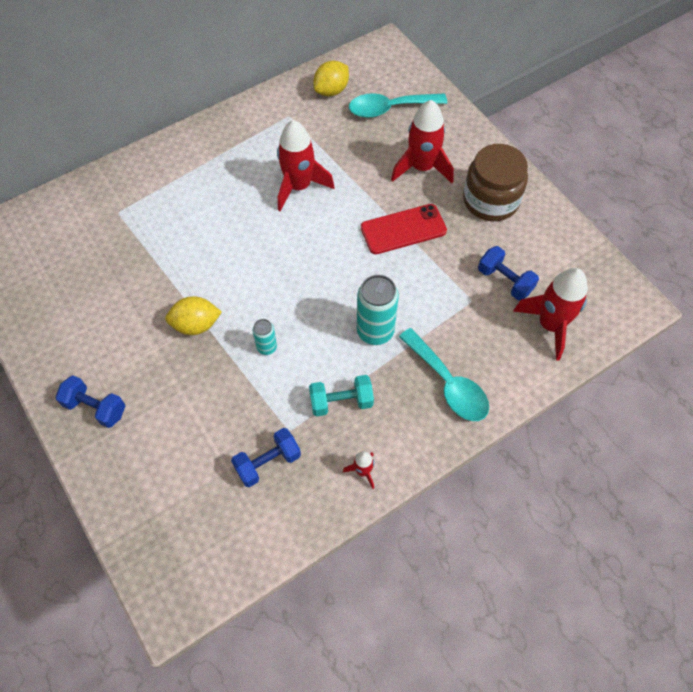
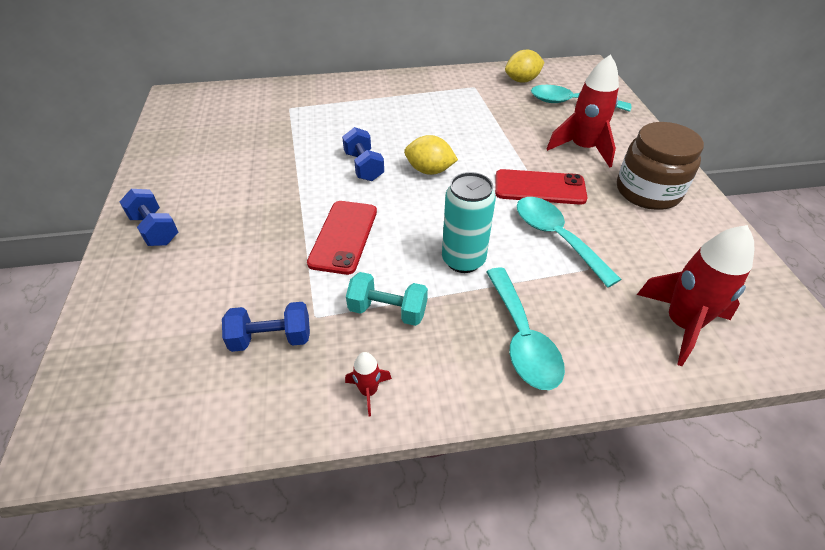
camera: 25 degrees right, 15 degrees down
yellow lemon [165,296,222,335] -> yellow lemon moved to [404,135,458,175]
turquoise can [253,319,277,355] -> red phone [307,201,377,275]
red rocket [277,120,335,211] -> none
blue dumbbell [478,246,539,301] -> blue dumbbell moved to [342,127,384,181]
none -> turquoise spoon [517,197,621,287]

